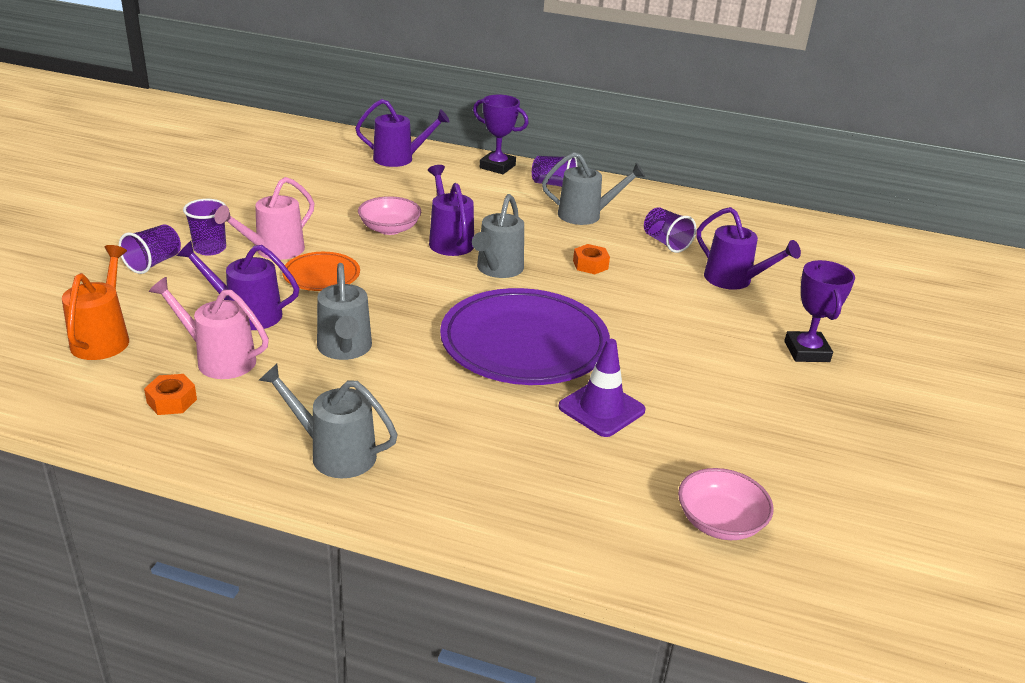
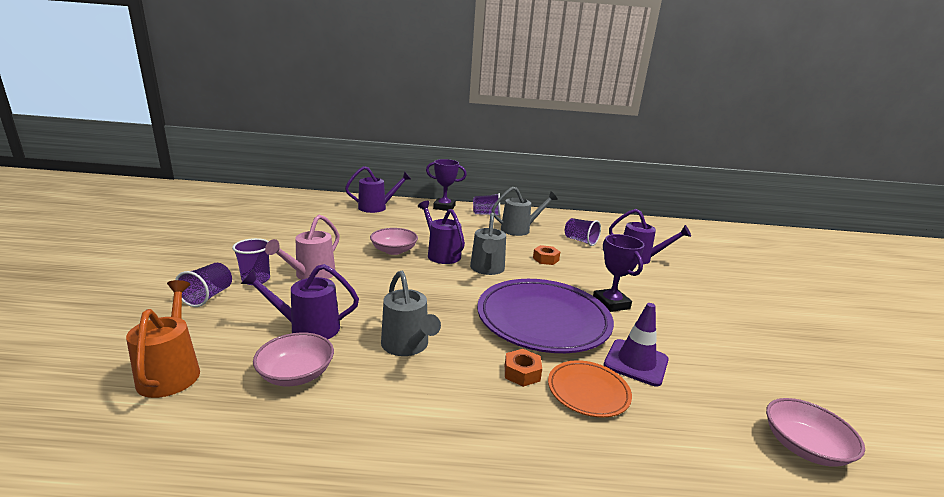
camera: 15 degrees left, 10 degrees down
orange nut [144,374,197,415] -> orange nut moved to [505,349,542,387]
pink watering can [149,277,269,379] -> pink bowl [253,332,334,386]
grey watering can [259,364,397,478] -> none
orange plate [282,252,360,291] -> orange plate moved to [548,360,632,417]
purple trophy [784,260,855,362] -> purple trophy moved to [593,234,644,312]

